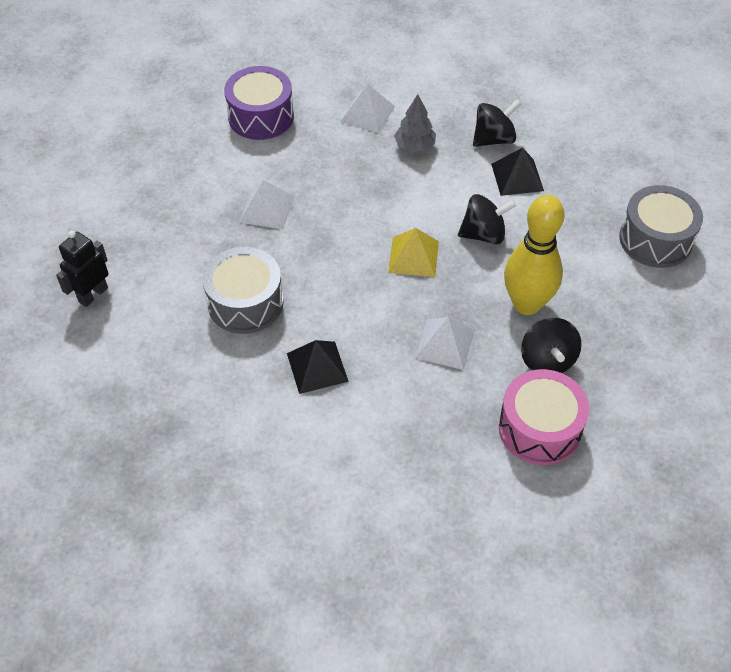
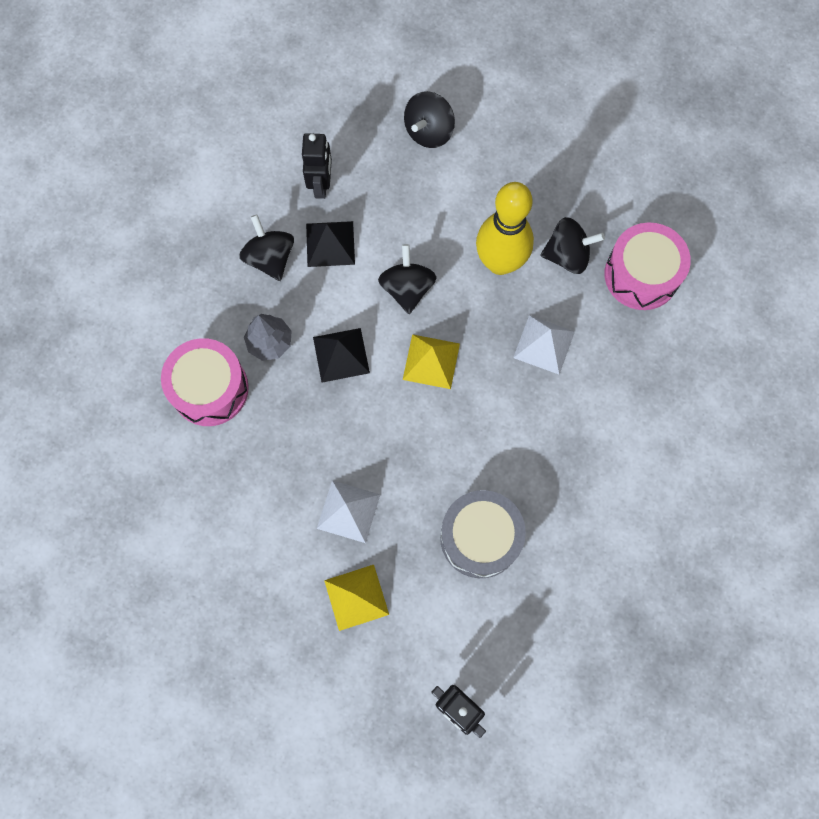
camera: 85 degrees left, 20 degrees up
purple drum [224,66,294,140] -> none
black pyramid [287,340,349,394] -> black pyramid moved to [313,328,370,383]
white pyramid [340,84,395,133] -> pink drum [161,338,249,426]
grey drum [619,185,703,268] -> black spinning top [404,91,455,148]
none -> black robot [302,133,332,199]
none -> yellow pyramid [324,565,389,631]

